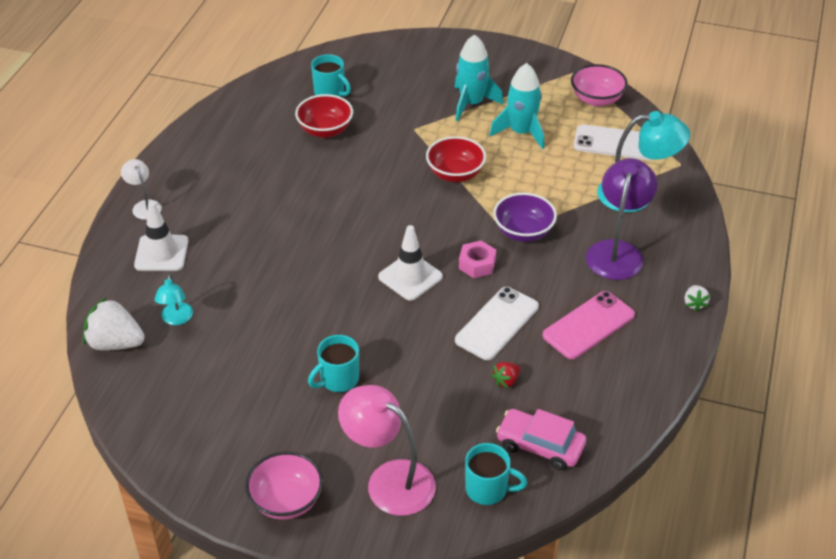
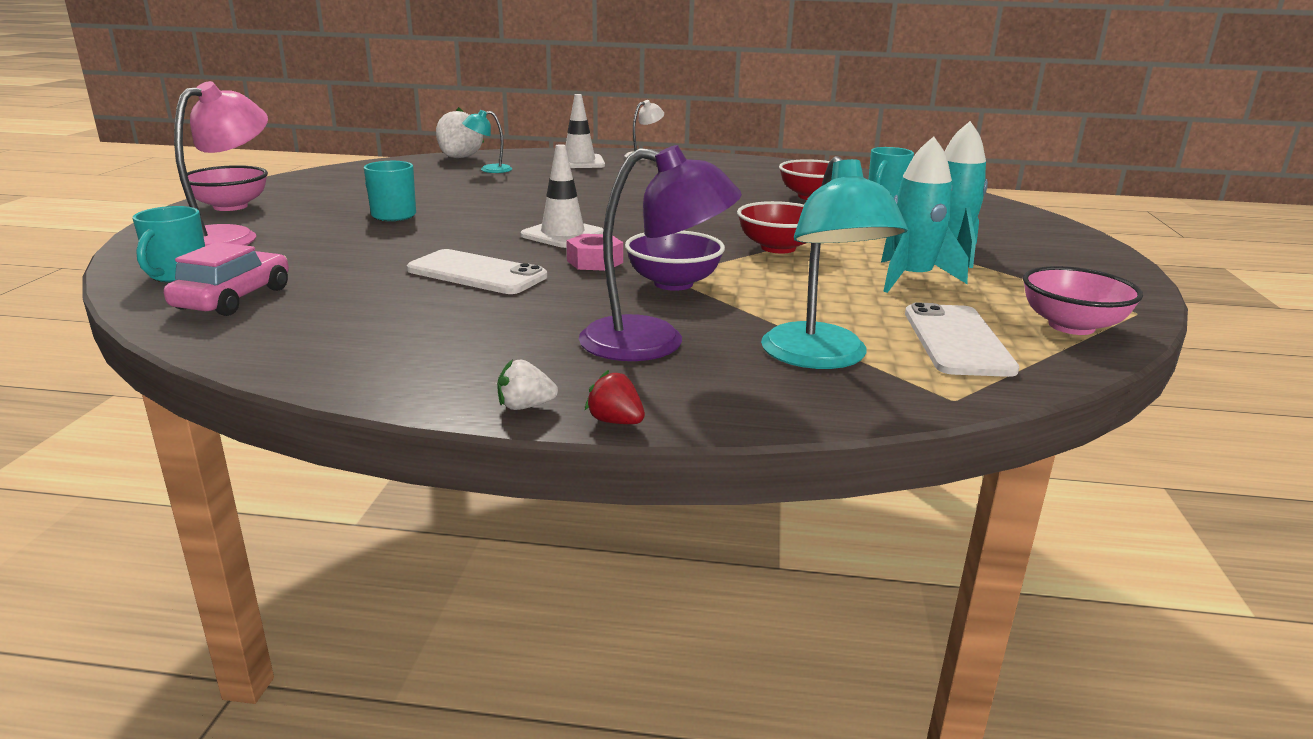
camera: 80 degrees right, 20 degrees down
red strawberry [491,362,520,388] -> red strawberry moved to [585,370,645,424]
pink phone [542,291,635,359] -> none

